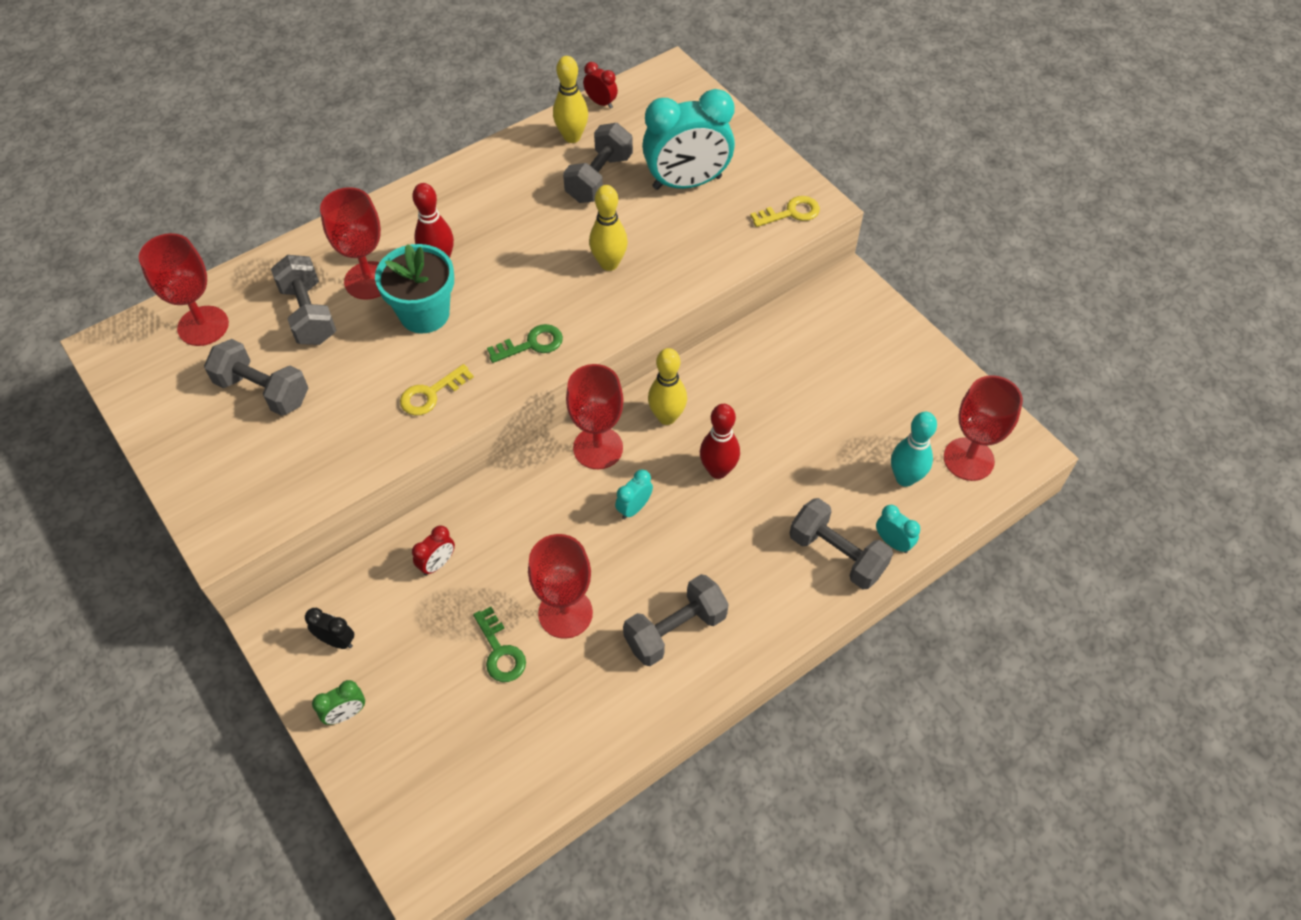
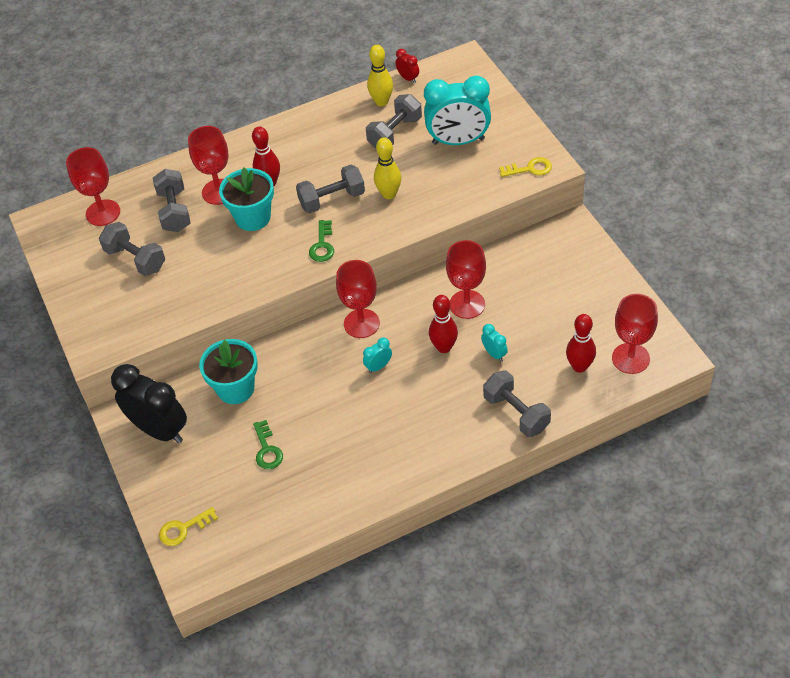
camera: 15 degrees right, 5 degrees down
black clock [305,608,354,649] -> black clock [111,364,187,444], size x2.34
green clock [312,680,365,725] -> none
yellow key [400,364,474,415] -> yellow key moved to [159,507,218,546]
red clock [412,526,455,576] -> turquoise flower pot [199,339,258,404]
green key [487,324,563,363] -> green key turned 105 degrees clockwise [309,220,334,262]
red goblet [528,534,593,639] -> red goblet moved to [446,240,486,319]
grey dumbbell [623,574,729,666] -> grey dumbbell moved to [296,165,365,213]
yellow bowling pin [648,348,687,425] -> none
turquoise clock [876,505,920,553] -> turquoise clock moved to [481,324,508,362]
turquoise bowling pin [891,412,937,487] -> red bowling pin [566,314,596,373]

